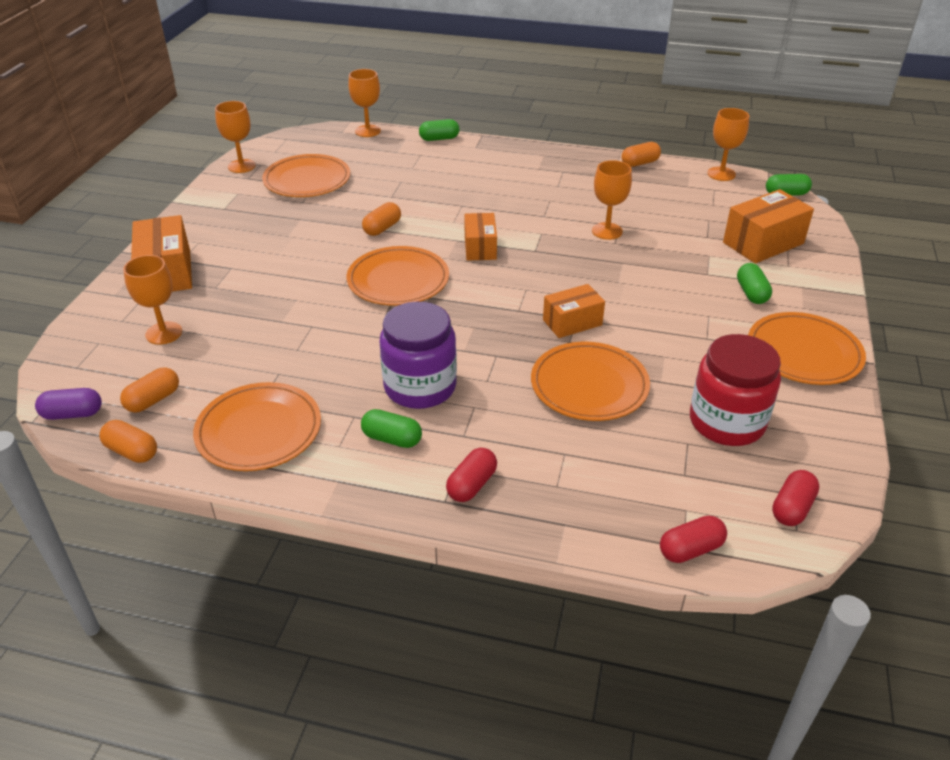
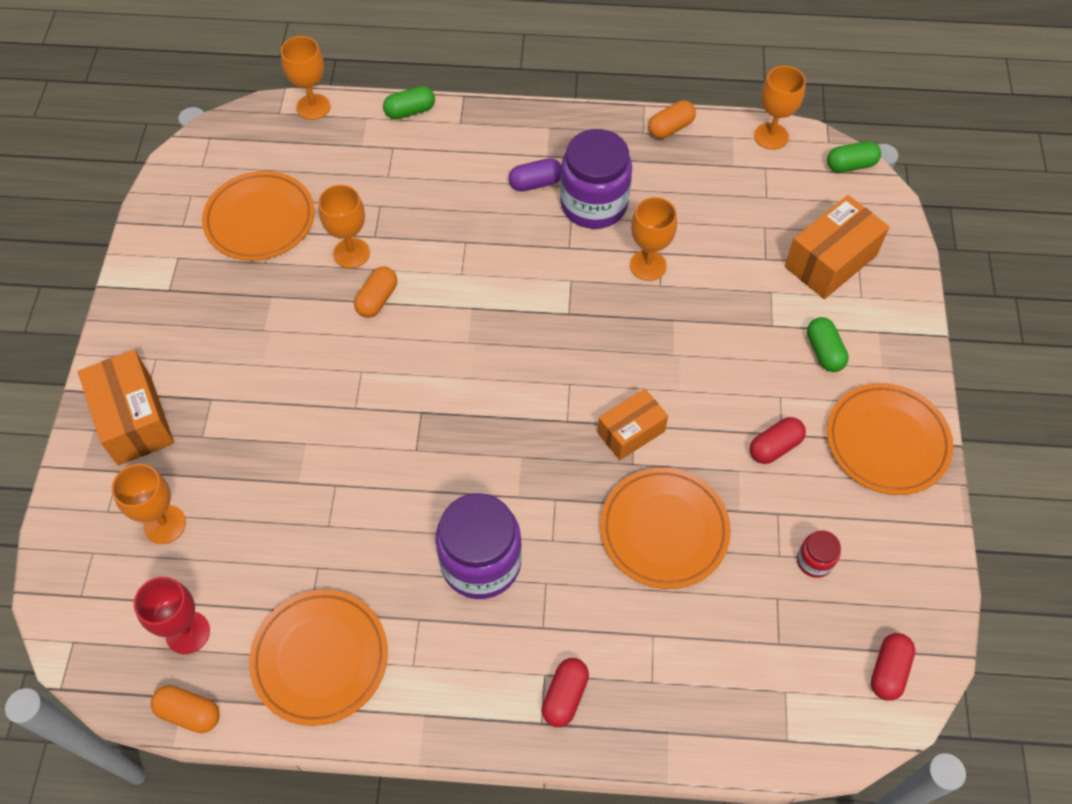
camera: 10 degrees left, 20 degrees up
purple capsule [35,388,102,420] -> purple capsule moved to [509,158,561,192]
orange capsule [120,368,179,413] -> red goblet [134,577,210,654]
orange goblet [215,101,256,173] -> orange goblet moved to [318,185,370,268]
orange plate [347,246,449,306] -> none
green capsule [361,409,422,448] -> none
orange box [464,213,497,261] -> none
red capsule [660,516,727,563] -> red capsule moved to [750,417,806,464]
red jar [690,334,781,446] -> red jar [797,530,841,578], size x0.46
none -> purple jar [560,129,632,229]

